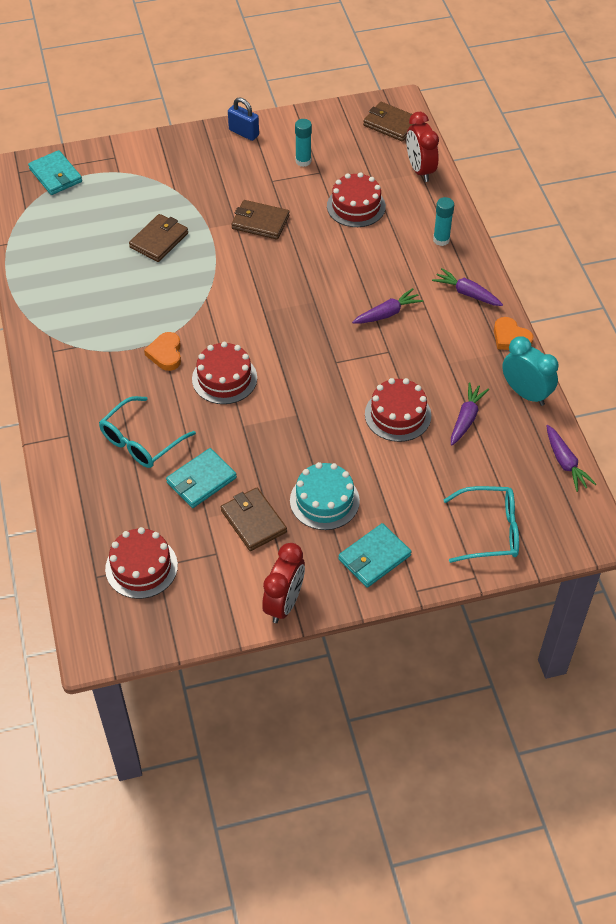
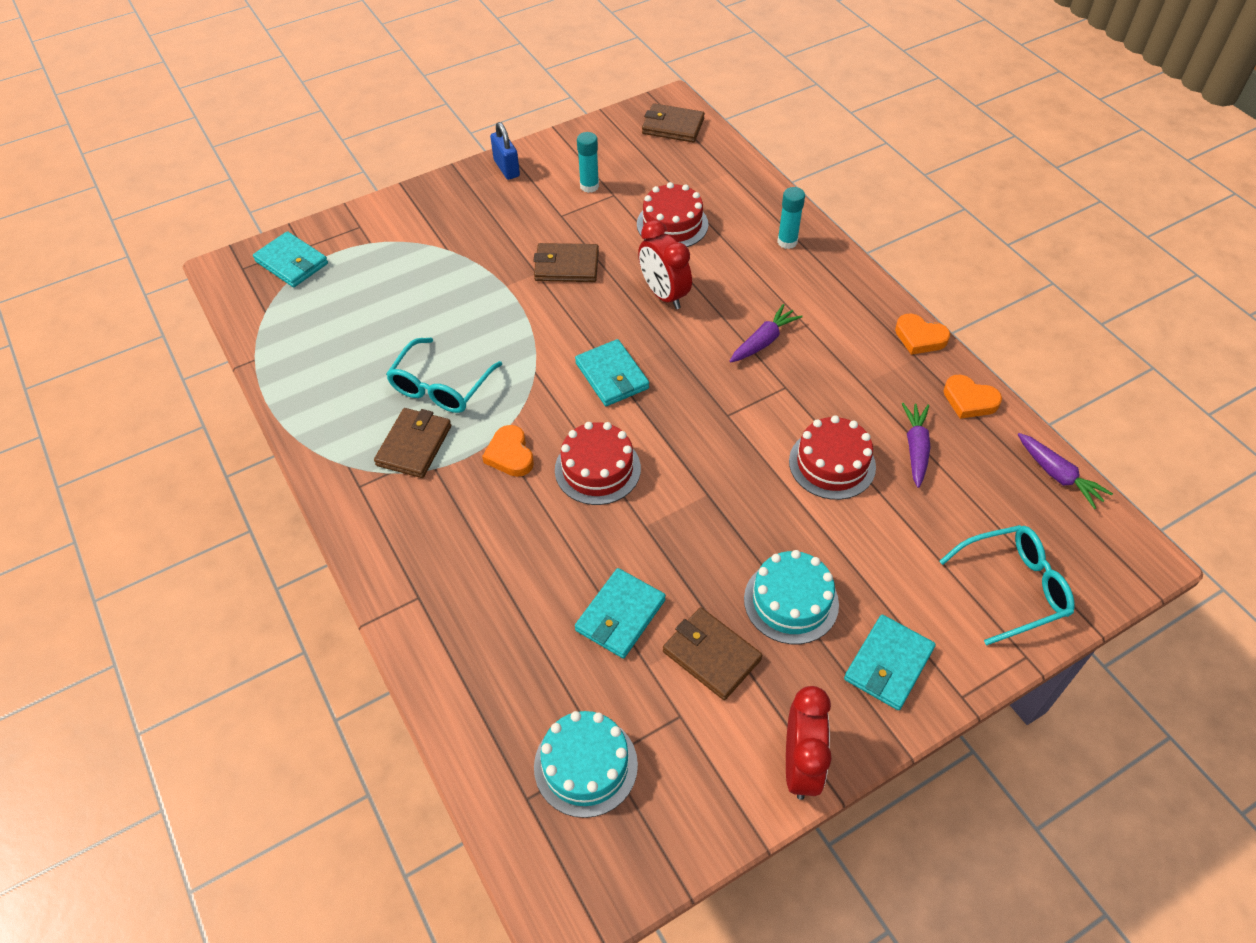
camera: 15 degrees left, 0 degrees up
turquoise glasses [99,396,196,468] -> turquoise glasses moved to [386,338,502,413]
red cake [105,527,178,599] -> turquoise cake [534,711,638,818]
brown wallet [129,214,188,262] -> brown wallet moved to [374,408,451,478]
blue padlock [228,97,259,141] -> blue padlock turned 45 degrees clockwise [490,122,520,180]
red clock [406,112,439,182] -> red clock moved to [638,220,692,309]
purple carrot [432,268,503,306] -> none
turquoise clock [502,337,559,406] -> orange heart [944,375,1002,419]
none -> turquoise wallet [575,339,649,406]

